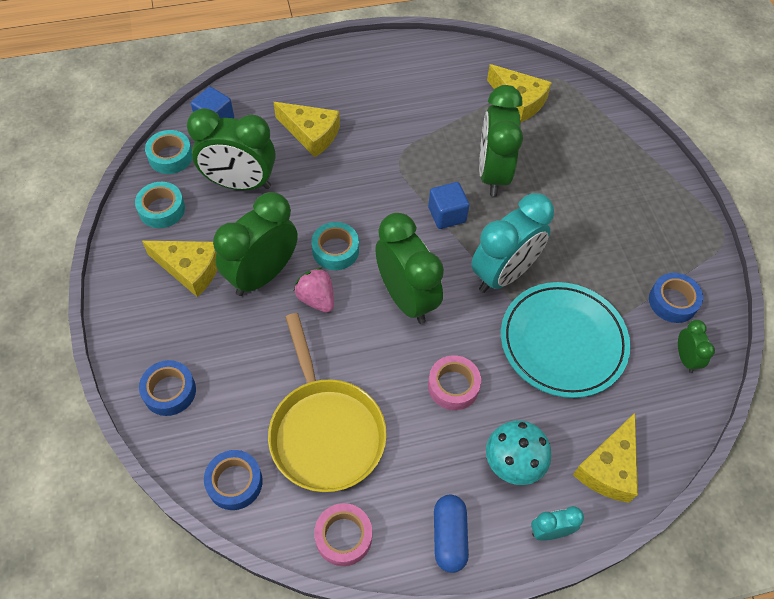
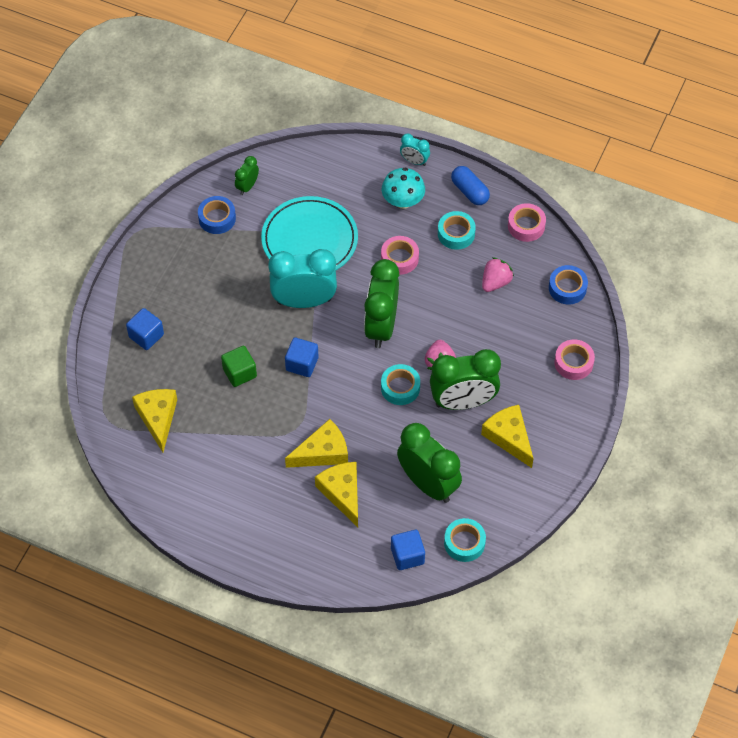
camera: 140 degrees left, 0 degrees up
turquoise tape [135,182,185,228] -> turquoise tape moved to [438,211,476,250]
blue tape [139,360,196,416] -> pink tape [554,339,595,380]
yellow pan [268,313,387,492] -> pink strawberry [482,257,514,292]
blue capsule [434,495,469,573] -> blue capsule turned 75 degrees counterclockwise [451,166,490,205]
green clock [479,85,523,197] -> green cube [221,346,257,387]
yellow cheese [573,413,638,503] -> yellow cheese moved to [285,419,348,468]
none -> blue cube [126,308,164,350]

